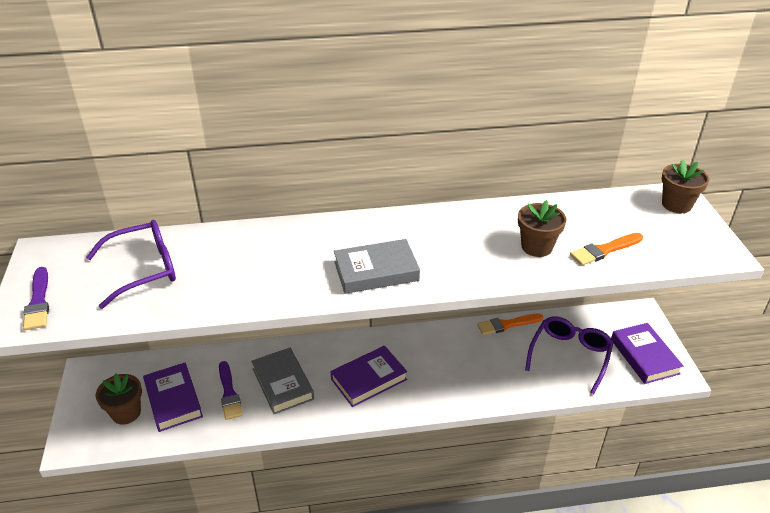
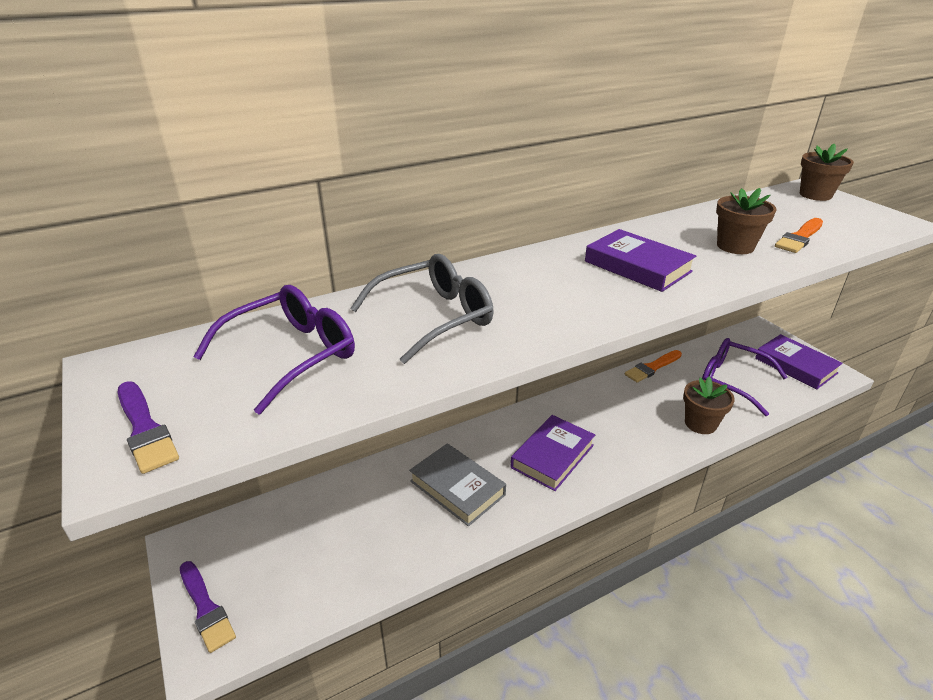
camera: 20 degrees left, 5 degrees down
brown flower pot [96,373,142,425] -> brown flower pot moved to [683,377,735,434]
purple book [143,363,203,432] -> purple book moved to [585,229,696,292]
purple brush [219,361,243,420] -> purple brush moved to [180,561,236,653]
grey book [334,239,420,294] -> none
purple glasses [525,316,613,394] -> purple glasses turned 60 degrees counterclockwise [702,338,788,416]
none -> grey glasses [350,254,494,364]

